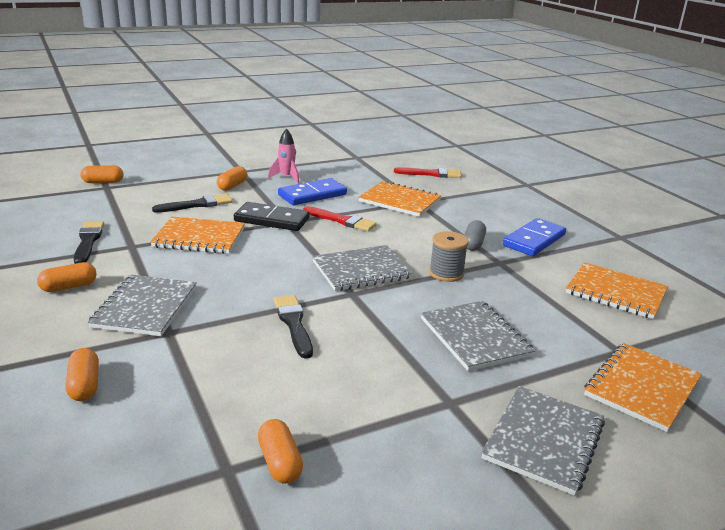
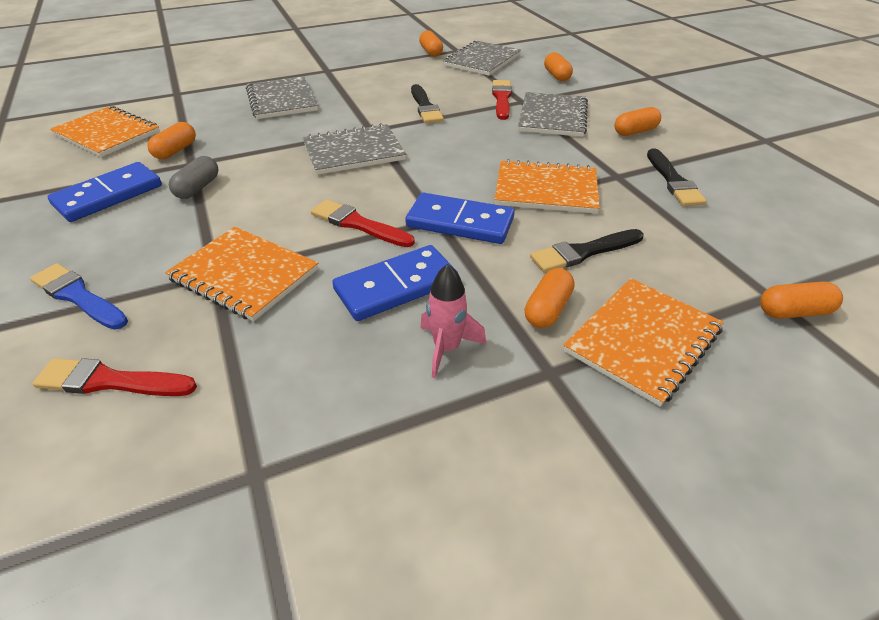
camera: 175 degrees left, 15 degrees up
black domino [234,202,309,231] -> blue domino [405,193,515,244]
grey spool [429,231,469,282] -> none
grey notebook [481,386,605,496] -> grey notebook moved to [443,40,521,76]
orange notebook [584,343,702,432] -> orange notebook moved to [563,278,724,407]
none -> blue brush [30,263,128,330]
none -> orange capsule [147,122,196,159]
none -> red brush [492,80,512,120]

